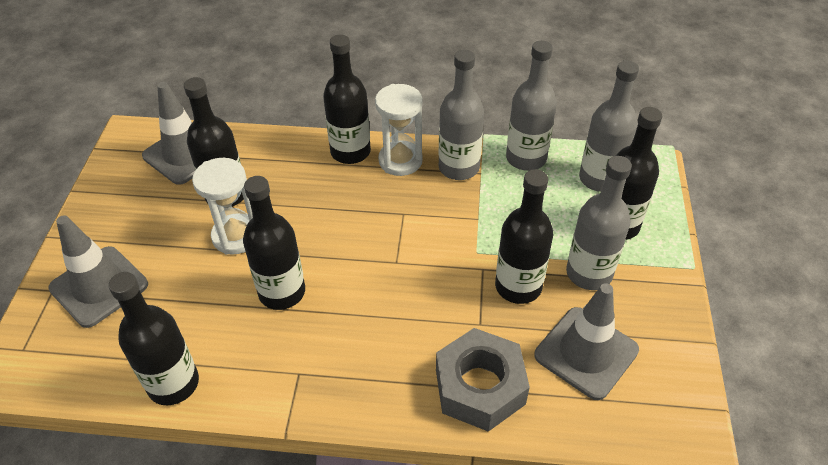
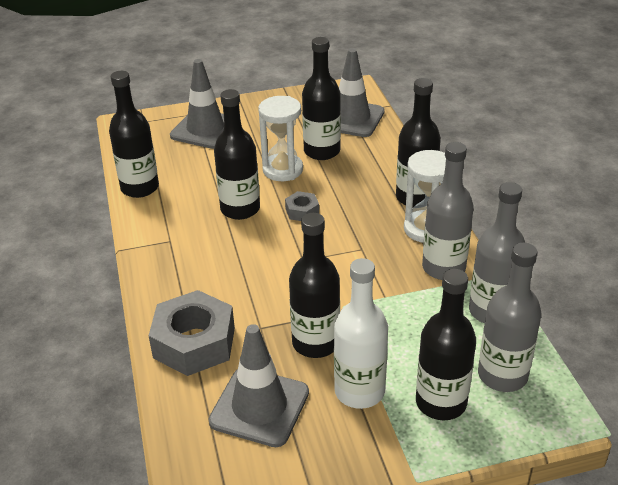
camera: 70 degrees right, 10 degrees down
grey bottle [566,156,632,290] -> white bottle [334,258,388,409]
none -> grey nut [285,191,319,221]

